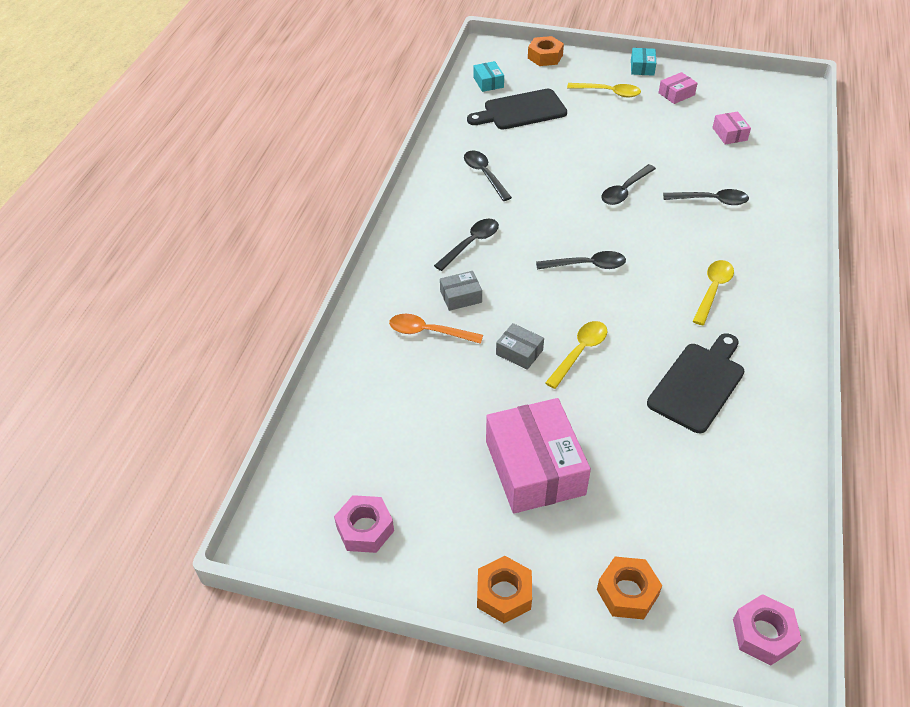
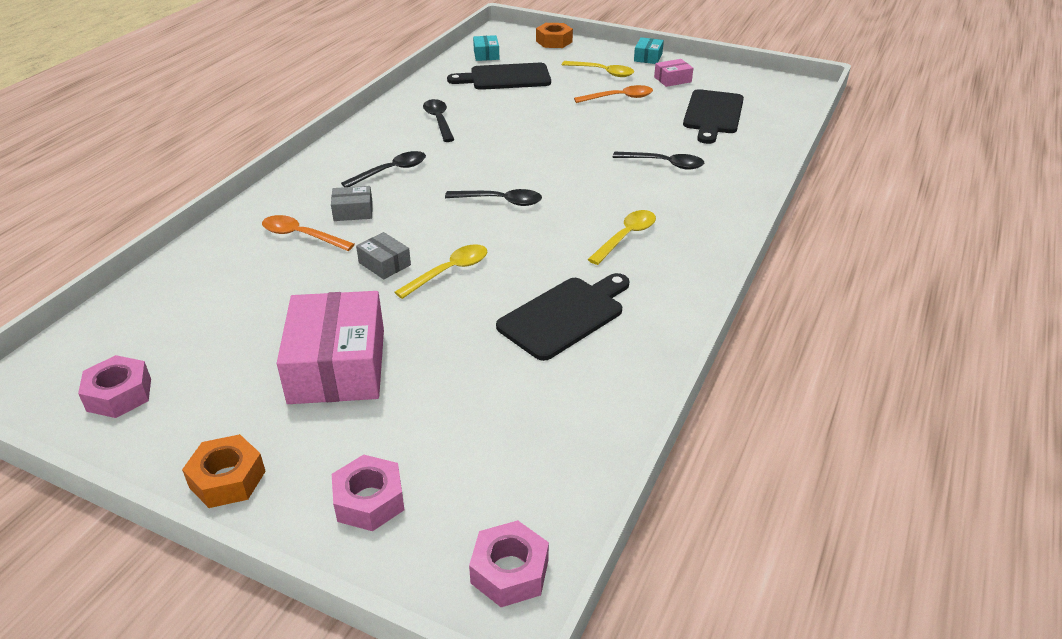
camera: 10 degrees right, 10 degrees down
orange nut [597,557,662,619] -> pink nut [332,455,405,531]
black spoon [601,164,656,205] -> none
pink box [712,112,751,144] -> black cutting board [683,89,744,144]
none -> orange spoon [574,85,653,103]

